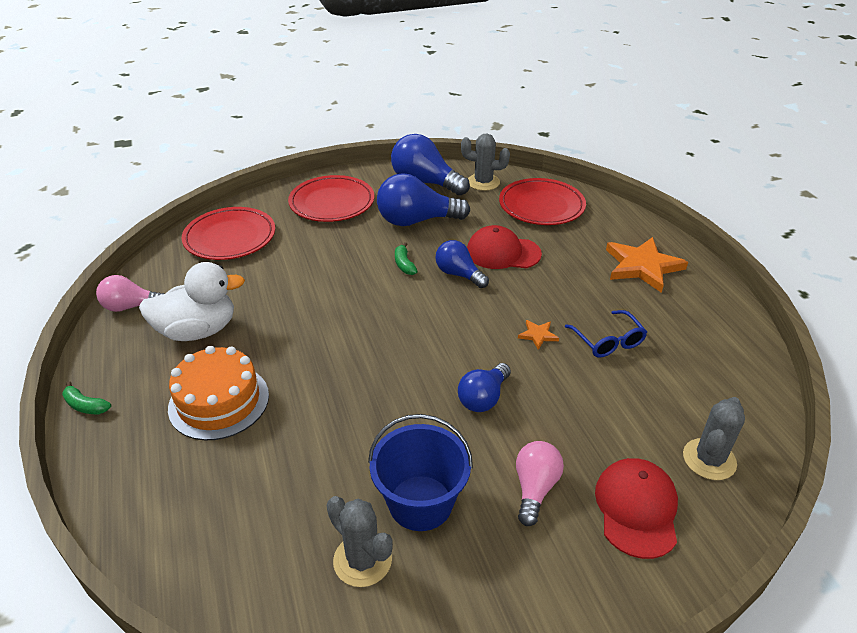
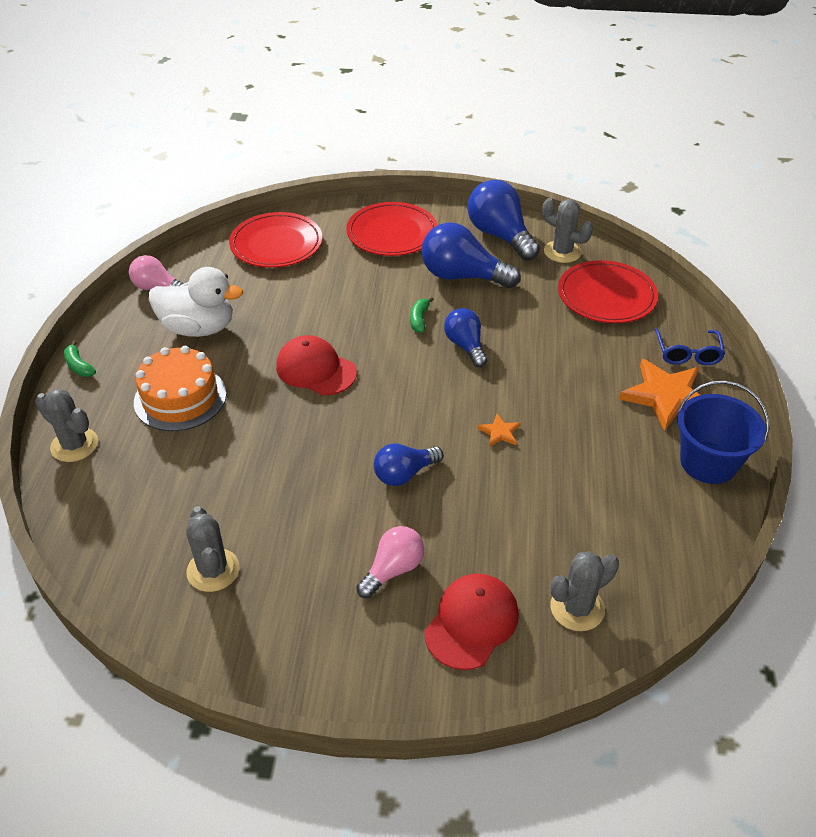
camera: 25 degrees right, 5 degrees up
blue bucket [368,414,473,531] -> blue bucket moved to [677,380,769,484]
red cap [467,225,542,269] -> red cap moved to [276,335,357,395]
blue glasses [565,310,647,358] -> blue glasses moved to [655,328,725,365]
none -> grey cactus [35,389,98,462]

